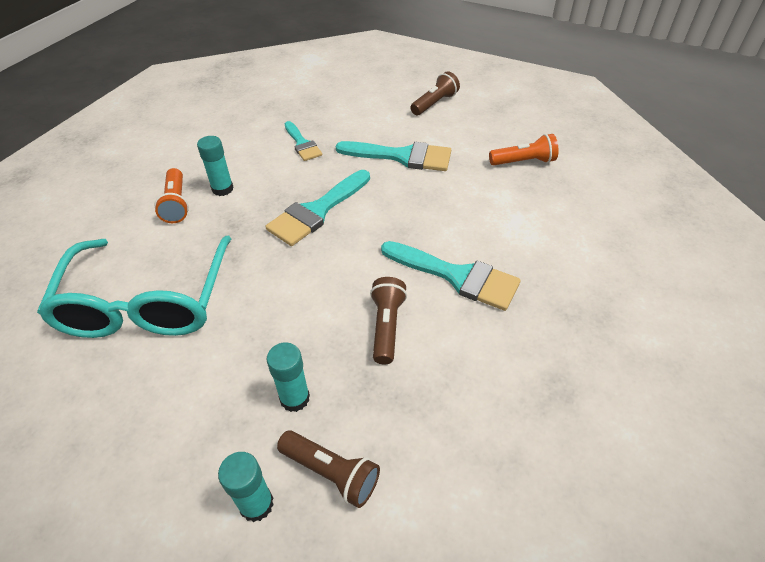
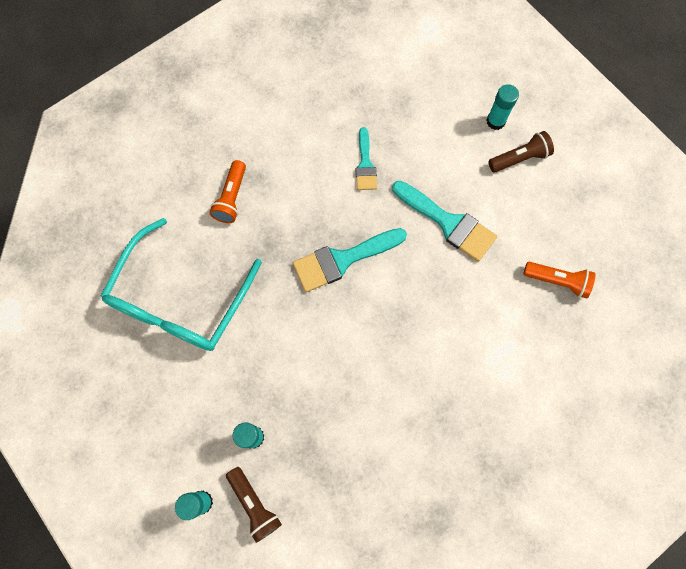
camera: 25 degrees right, 25 degrees up
turquoise glue stick [197,136,234,196] -> turquoise glue stick moved to [487,84,519,130]
brown flashlight [370,277,407,365] -> none
turquoise brush [381,241,521,311] -> none

